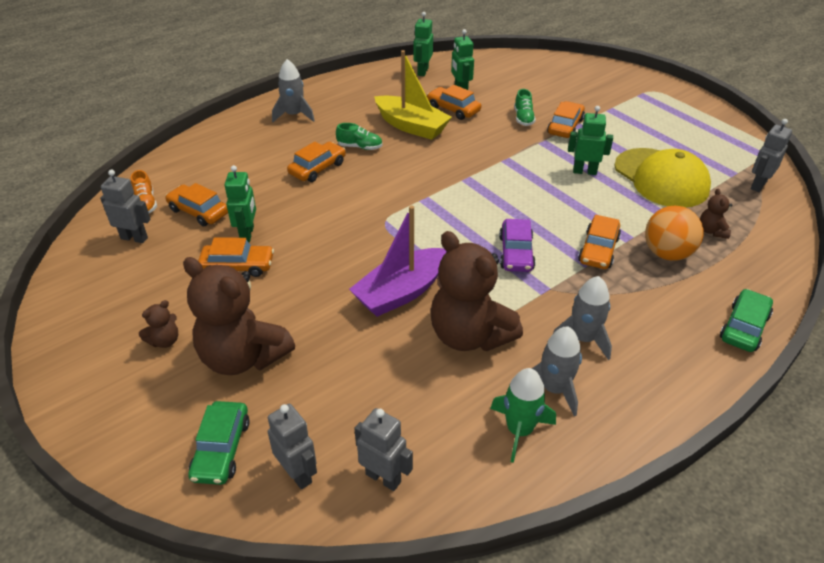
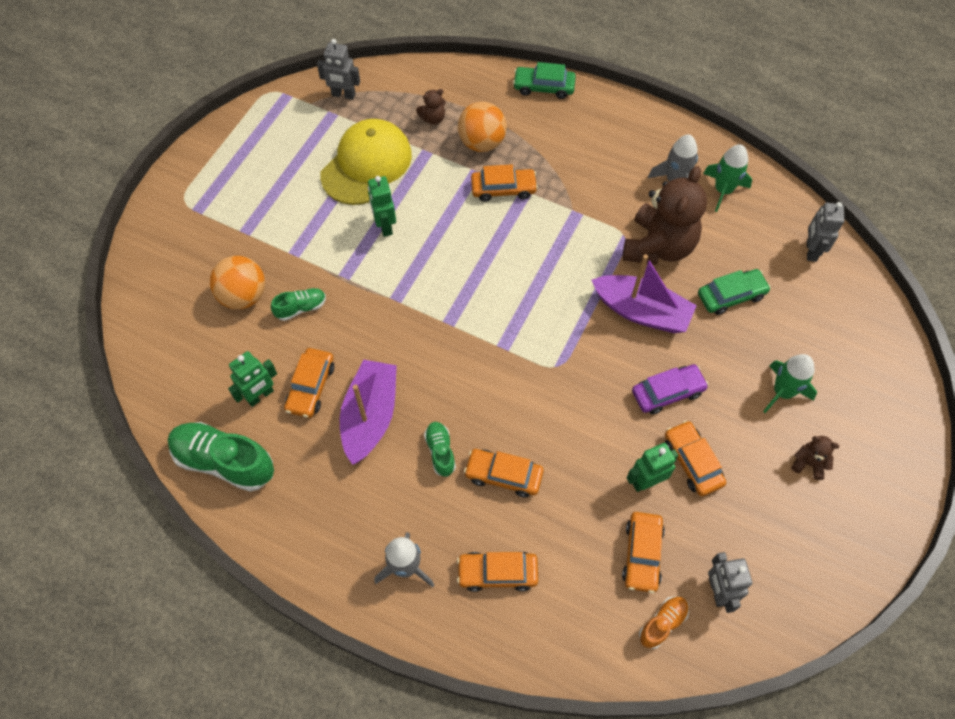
camera: 115 degrees left, 20 degrees up
brown teddy bear [183,257,295,375] -> green rocket [763,354,817,413]
green car [188,401,250,485] -> green car moved to [698,269,771,315]
grey robot [268,404,317,489] -> none
yellow boat [374,50,452,140] -> purple boat [340,359,397,465]
green robot [414,12,433,76] -> green shoe [168,422,274,492]
purple car [499,219,536,272] -> purple car moved to [632,364,709,414]
orange car [547,101,585,138] -> orange car moved to [457,551,538,592]
grey rocket [553,276,612,360] -> none
none -> orange ball [210,256,265,309]

